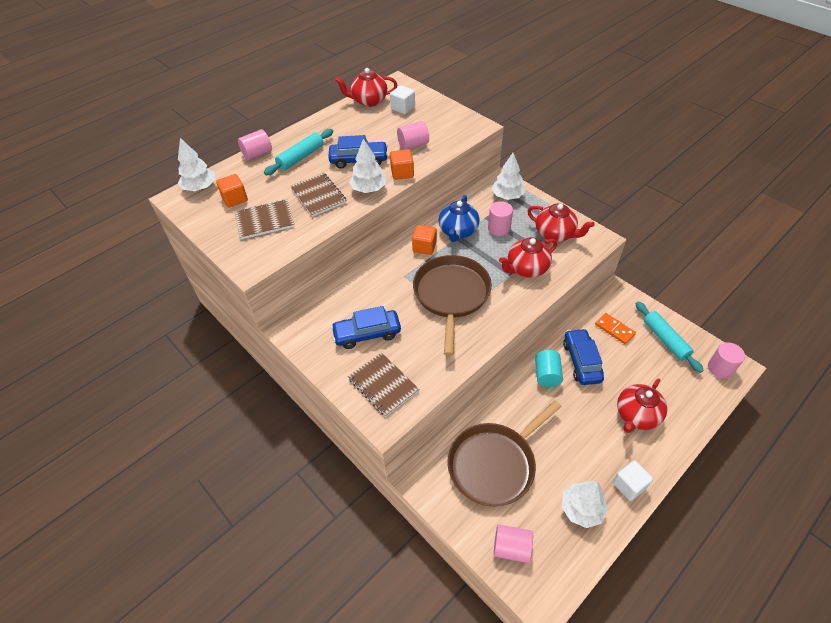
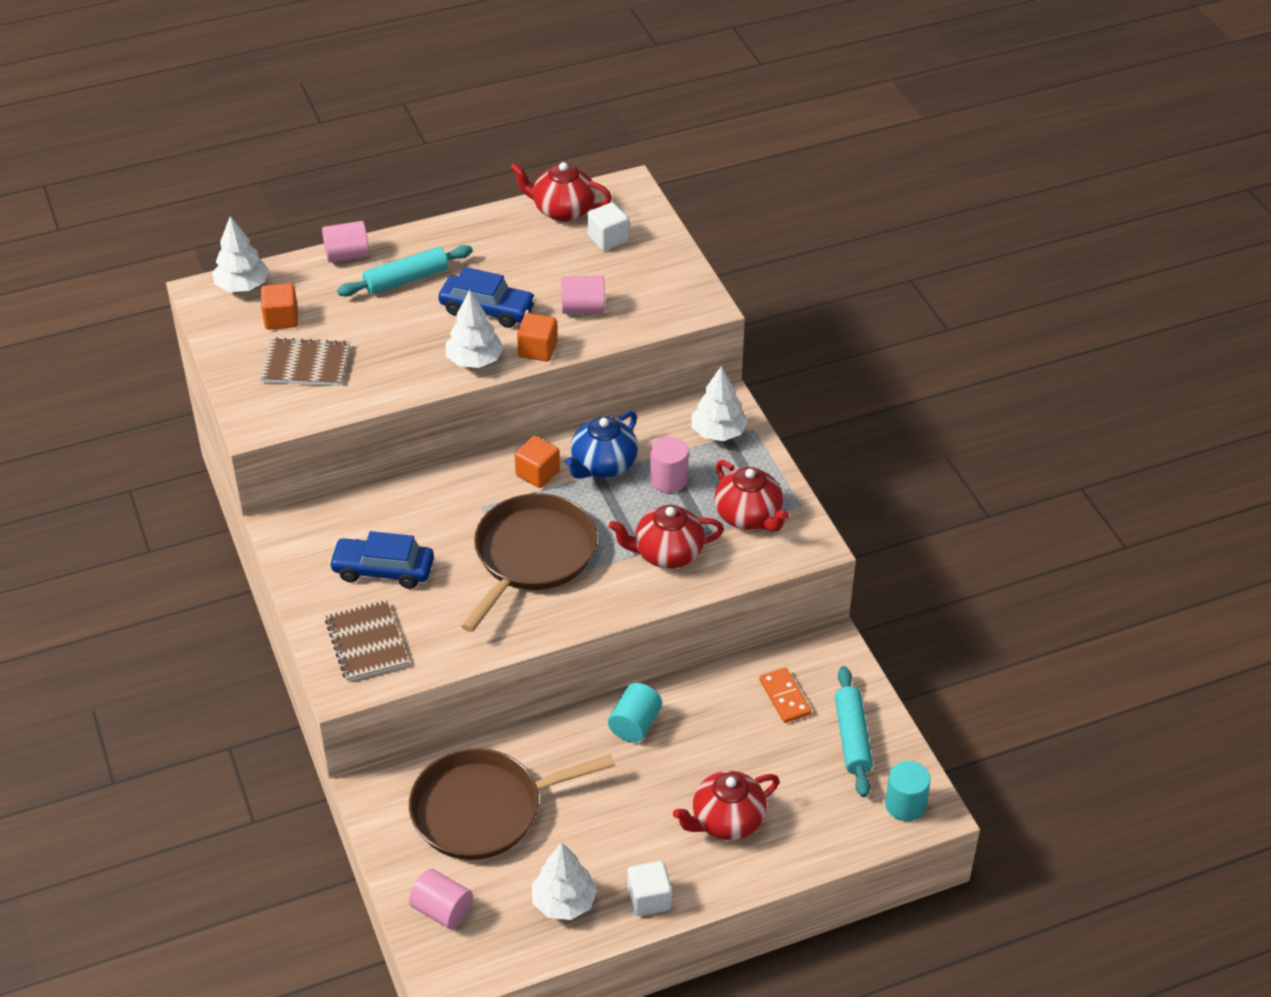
camera: 20 degrees right, 5 degrees down
brown notebook [290,173,347,217] -> none
blue car [563,328,604,385] -> none
pink cylinder [708,342,745,379] -> turquoise cylinder [885,761,931,821]

